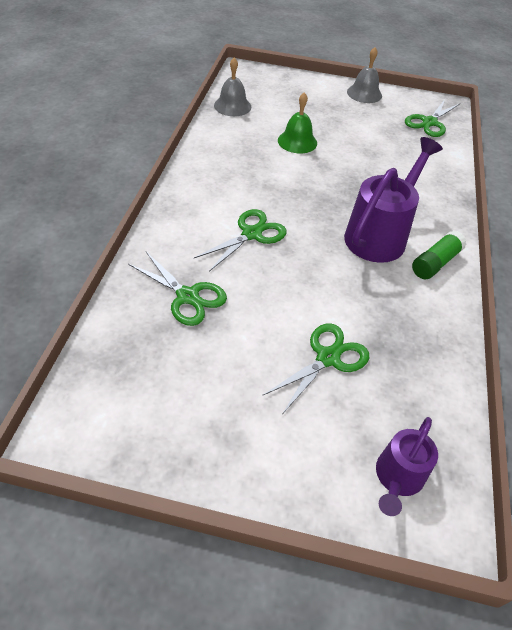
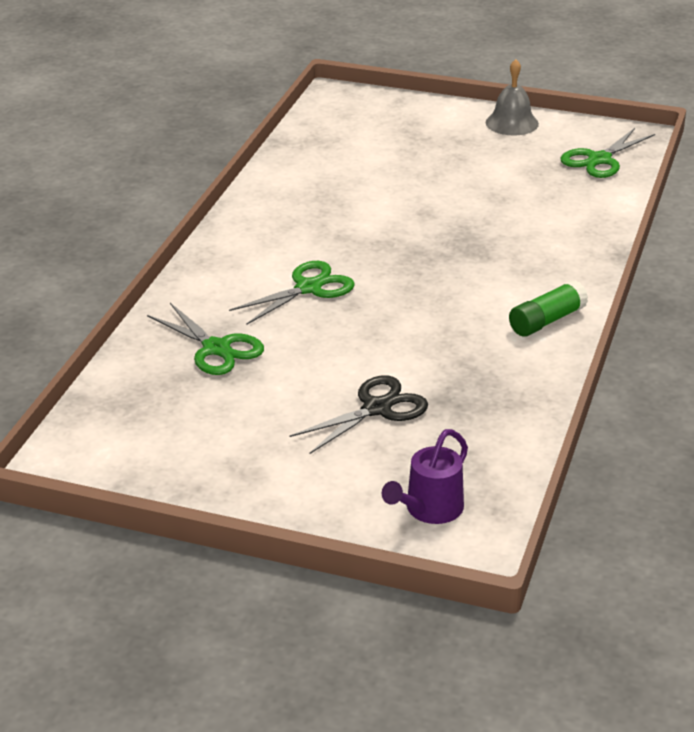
camera: 10 degrees right, 15 degrees down
grey bell [214,57,251,116] -> none
green scissors [262,323,369,413] -> black scissors [289,375,428,454]
green bell [278,92,317,154] -> none
purple watering can [344,137,443,263] -> none

